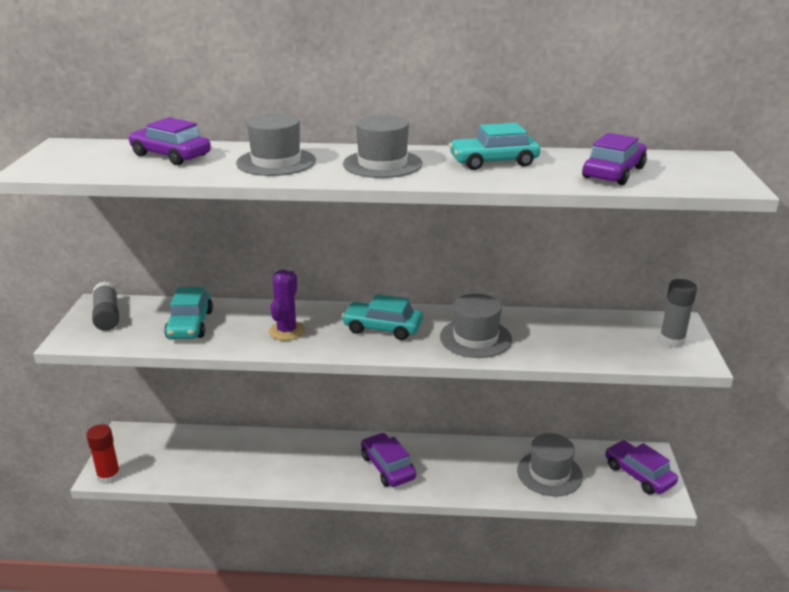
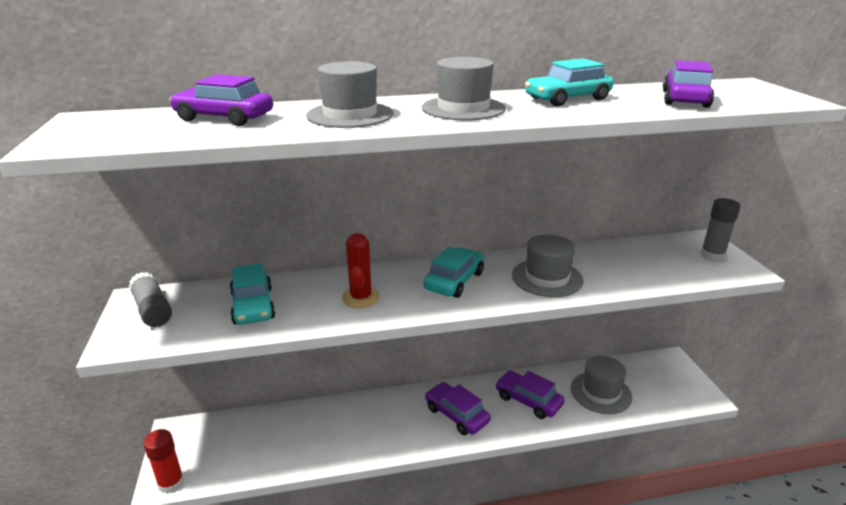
camera: 15 degrees left, 0 degrees up
purple cactus [269,270,305,341] -> red cactus [342,233,380,308]
turquoise car [342,294,423,340] -> turquoise car turned 120 degrees clockwise [424,247,484,298]
purple car [605,440,678,495] -> purple car moved to [495,370,565,419]

